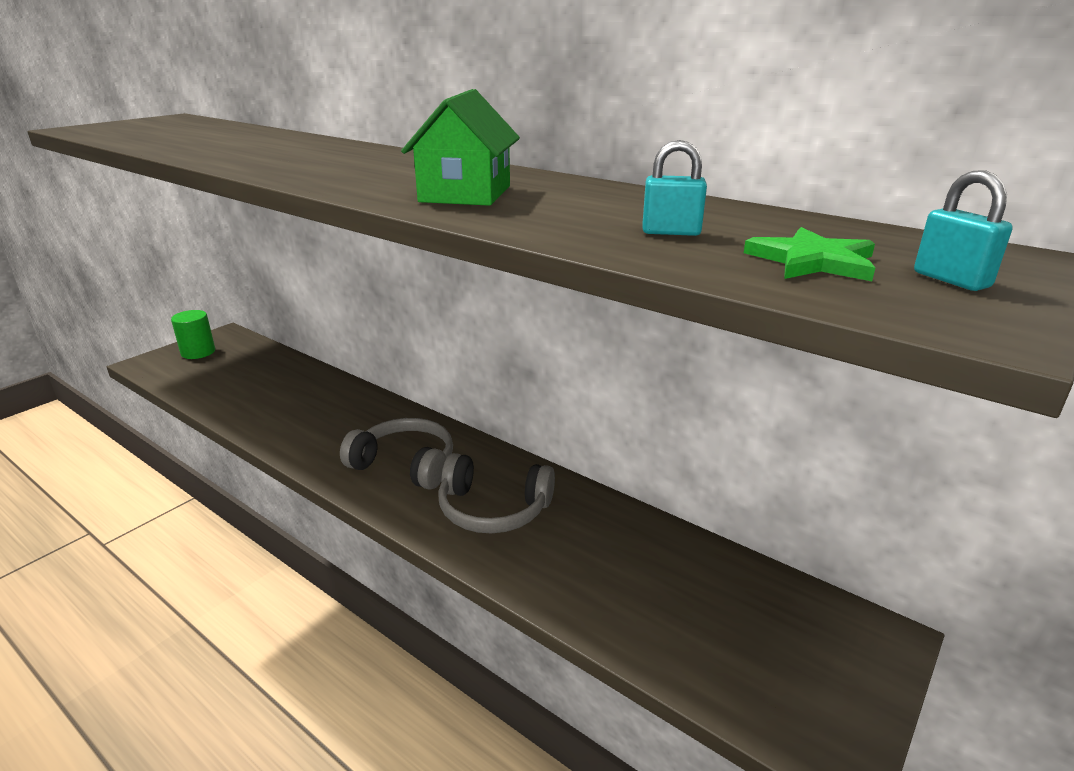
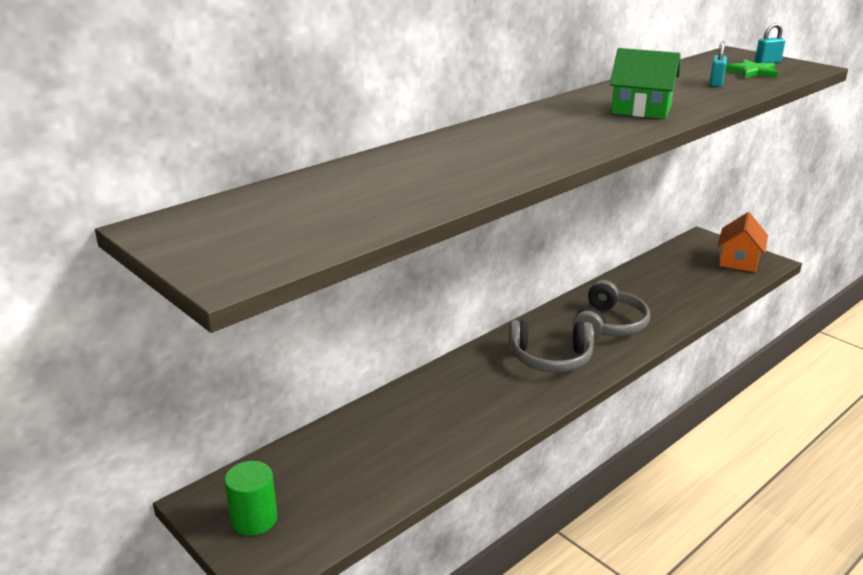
camera: 80 degrees left, 0 degrees up
grey headphones [340,418,453,489] -> grey headphones turned 120 degrees counterclockwise [509,320,594,373]
none -> orange house [718,212,768,272]

